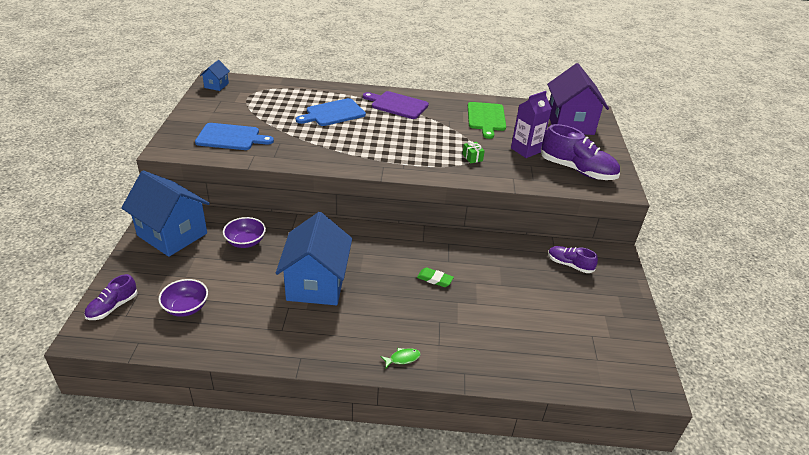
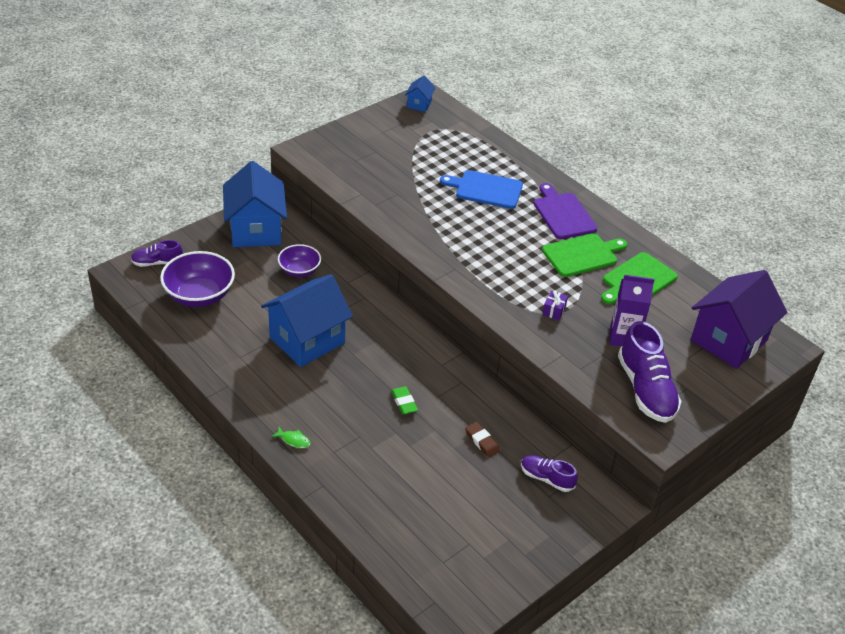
camera: 45 degrees right, 5 degrees up
purple bowl [159,279,208,317] -> purple bowl [160,251,235,307], size x1.63
blue cutting board [195,123,274,150] -> none
blue house [200,60,230,91] -> blue house turned 45 degrees counterclockwise [405,75,435,112]
green gift [463,141,485,163] -> purple gift [542,290,568,320]
purple shoe [548,246,598,273] -> purple shoe turned 45 degrees counterclockwise [521,455,578,492]
none -> brown eraser [465,422,500,458]
none -> green cutting board [542,233,628,277]

